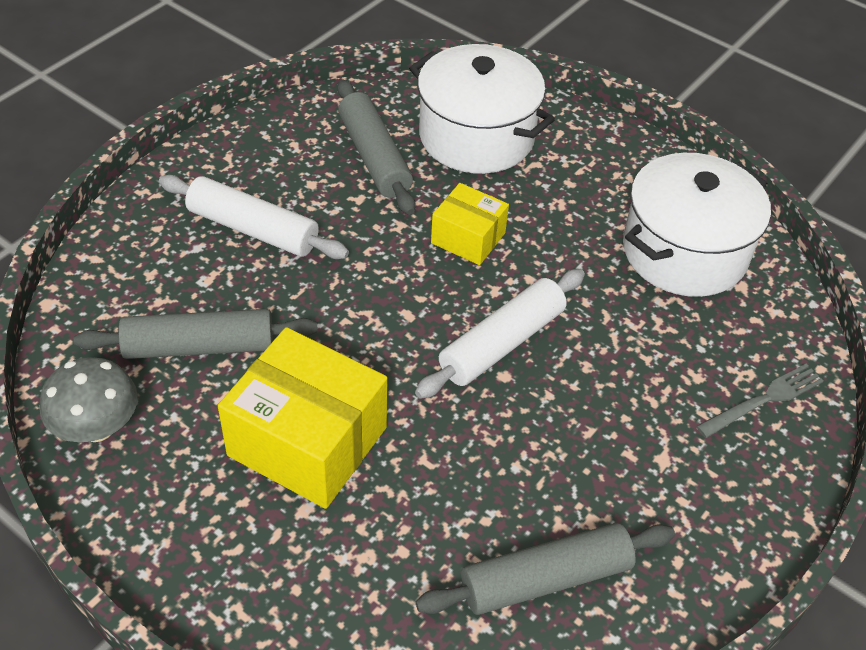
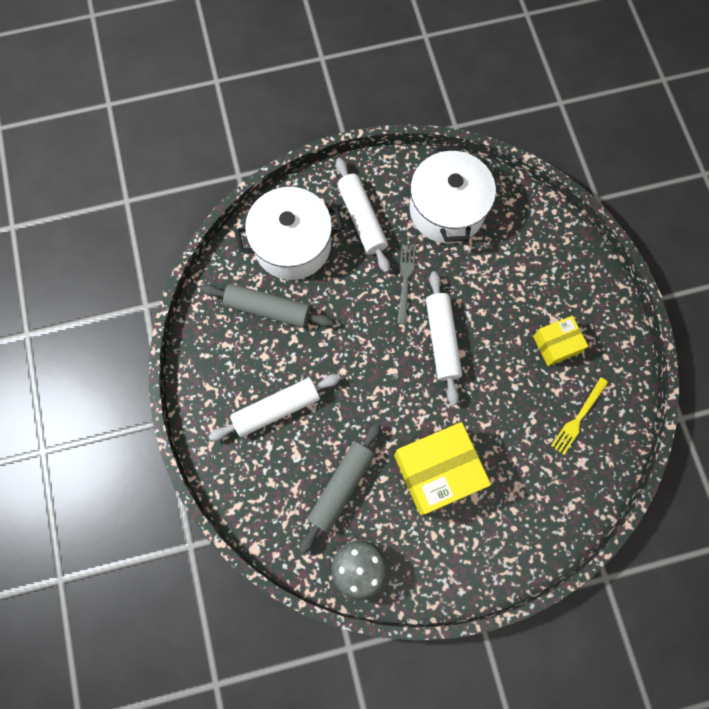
camera: 50 degrees left, 25 degrees up
grey rolling pin [416,523,675,615] -> yellow fork [551,377,608,455]
yellow box [431,183,509,265] -> yellow box moved to [533,316,588,366]
grey fork [696,364,824,438] -> grey fork moved to [397,245,416,324]
none -> white rolling pin [336,158,390,273]

